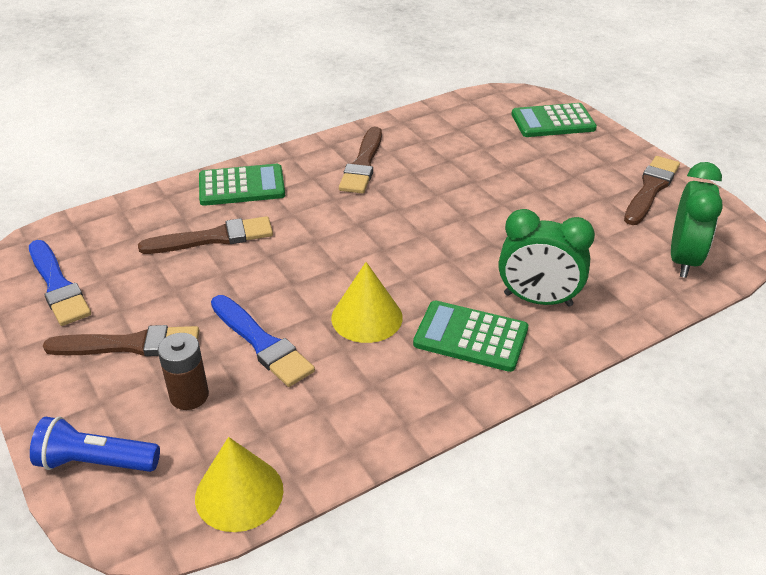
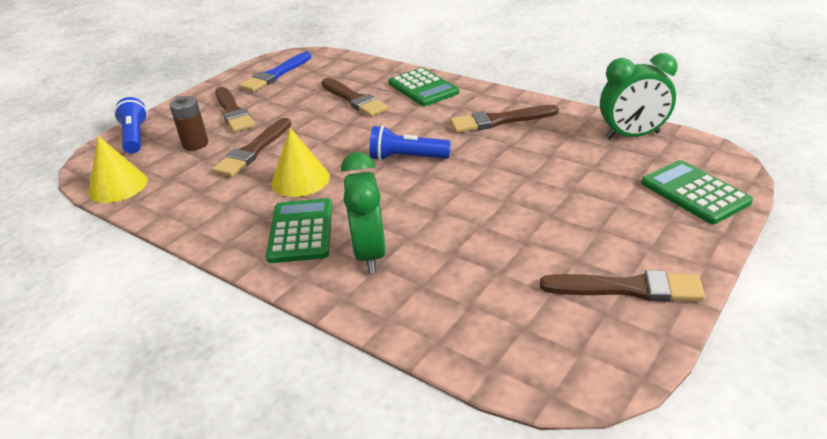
camera: 70 degrees right, 5 degrees down
blue brush [211,295,315,387] -> brown brush [212,118,291,177]
green clock [671,162,723,278] -> green clock moved to [600,53,678,139]
none -> blue flashlight [370,125,451,161]

